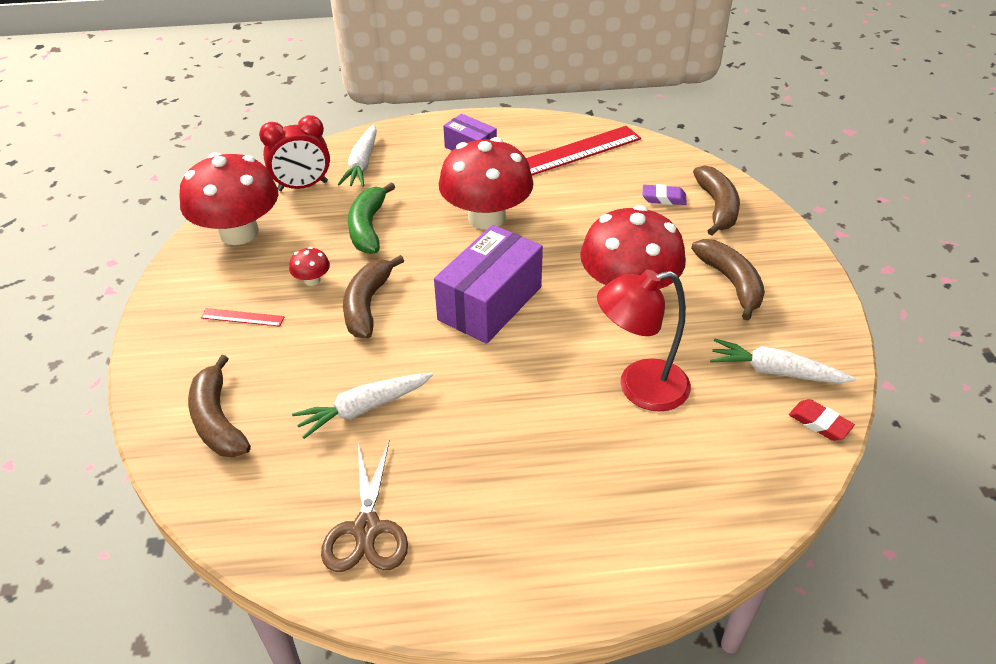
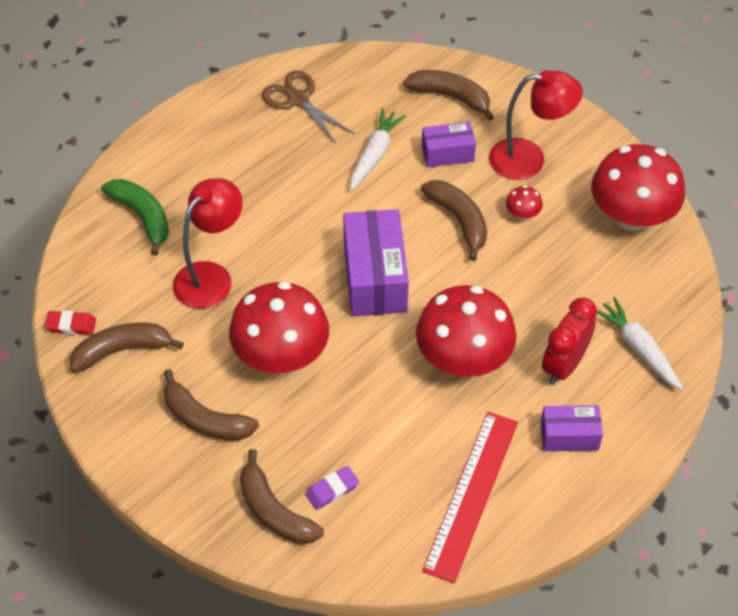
camera: 140 degrees right, 10 degrees up
red ruler [201,308,285,327] -> red lamp [489,70,583,180]
red clock [259,115,330,191] -> red clock moved to [542,298,597,385]
green banana [348,182,395,254] -> green banana moved to [101,179,169,256]
white carrot [710,339,856,384] -> brown banana [70,323,184,373]
none -> purple box [422,122,476,168]

